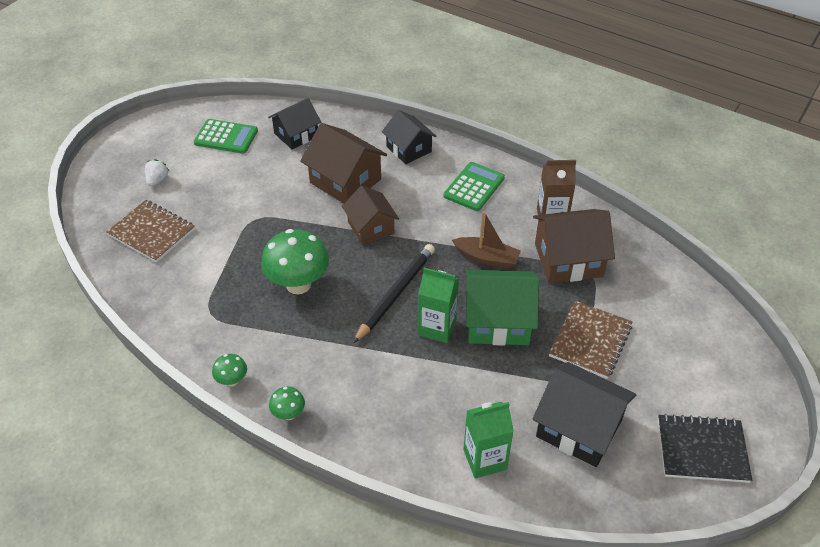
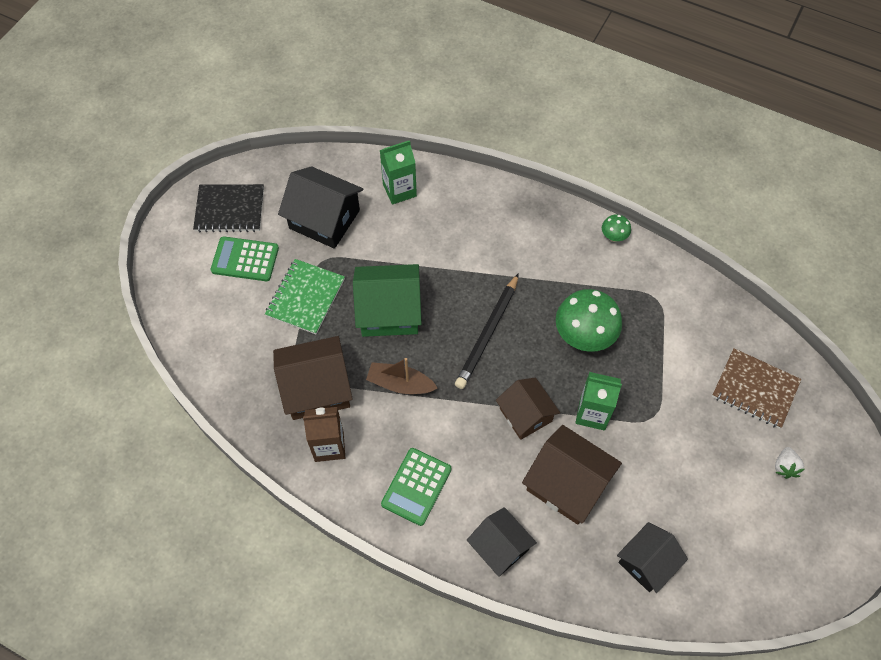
camera: 175 degrees right, 15 degrees up
green calculator [194,119,258,154] -> green calculator moved to [211,236,279,281]
green mushroom [269,387,305,420] -> none
green carton [418,268,459,343] -> green carton moved to [575,372,622,431]
brown notebook [549,301,632,379] -> green notebook [265,259,345,334]

